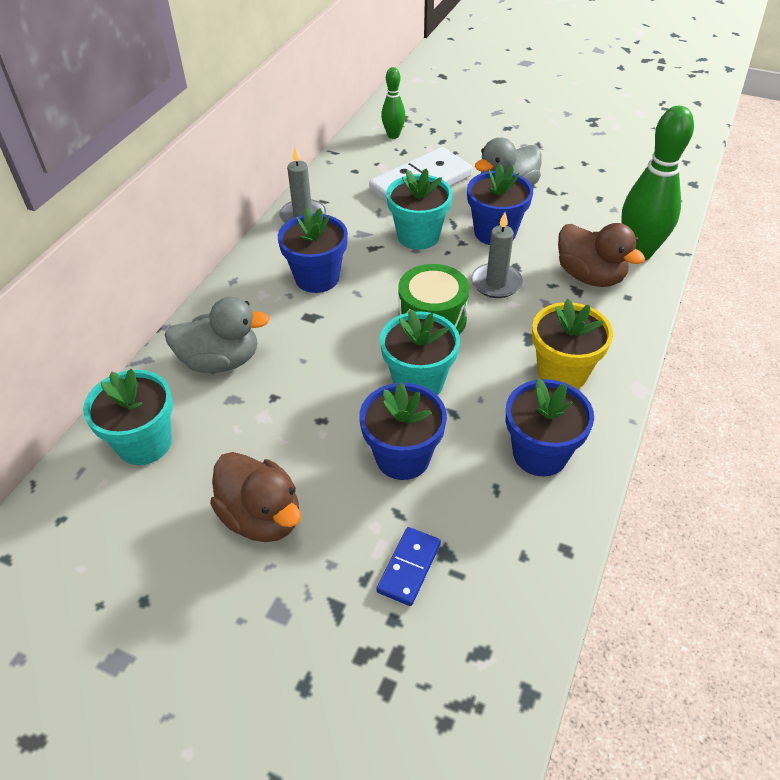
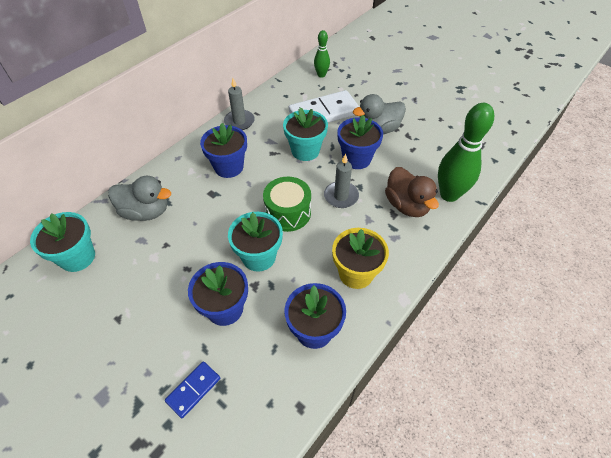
camera: 15 degrees right, 5 degrees up
brown duck [210,452,301,542] -> none

